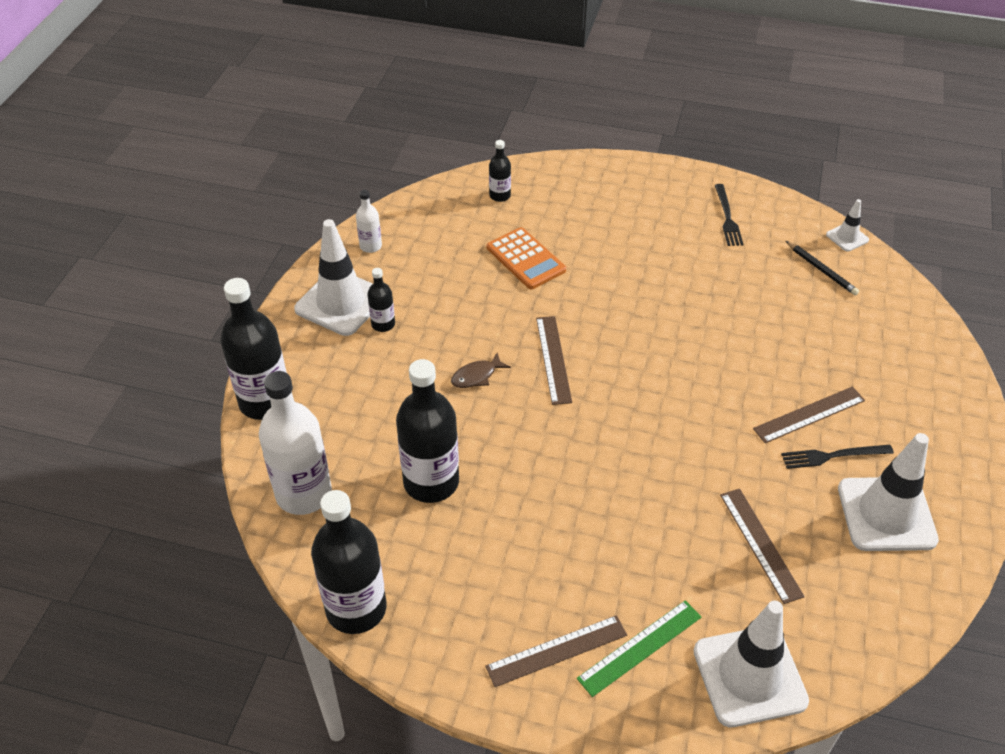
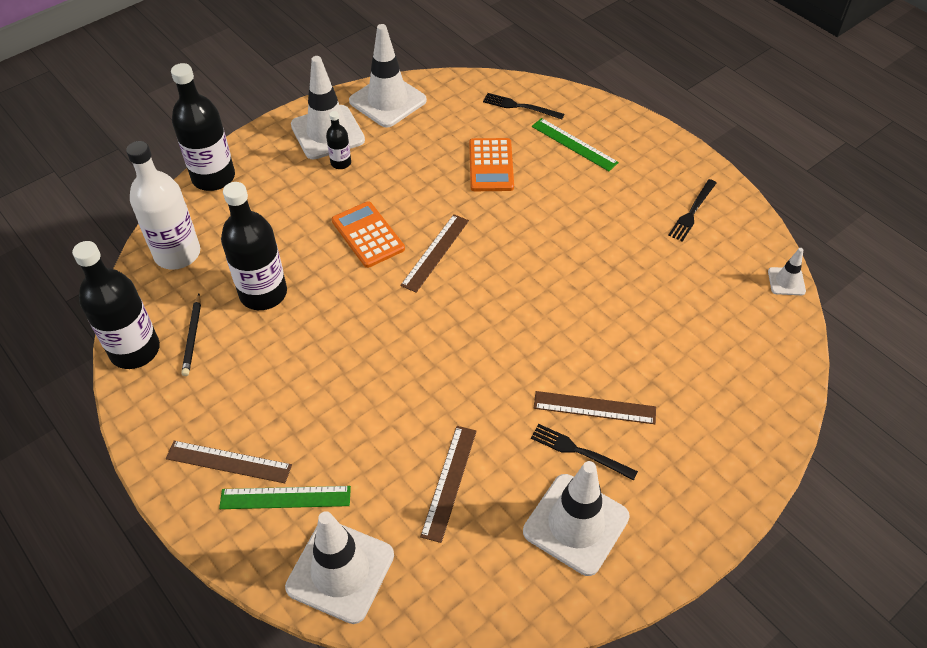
camera: 35 degrees right, 5 degrees up
white bottle [356,190,382,253] -> white traffic cone [349,24,427,127]
brown fish [451,353,511,388] -> orange calculator [332,201,405,268]
black bottle [489,140,511,202] -> black fork [483,93,564,119]
black pencil [786,241,859,296] -> black pencil moved to [181,294,201,376]
none -> green ruler [532,118,619,171]

